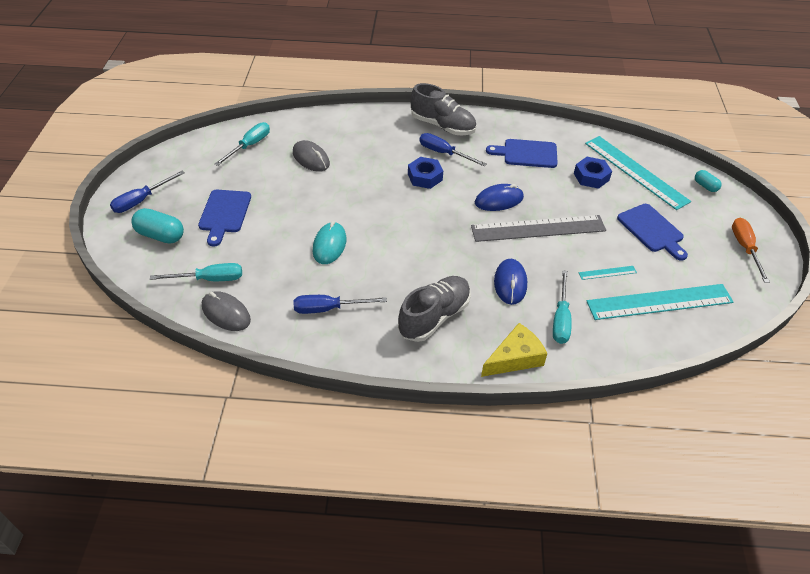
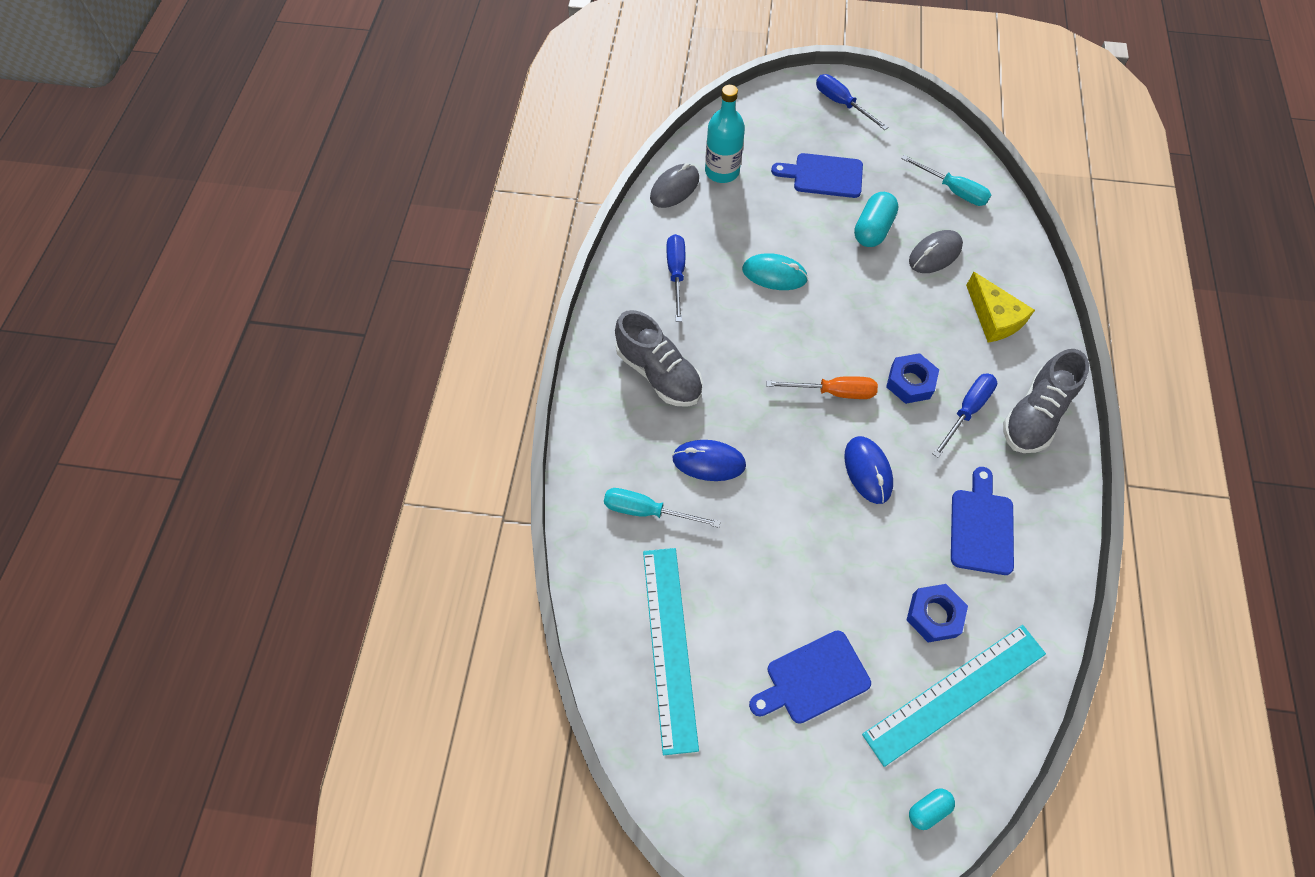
camera: 95 degrees right, 15 degrees up
turquoise capsule [131,208,184,244] -> turquoise capsule moved to [854,192,899,247]
turquoise screwdriver [150,263,242,281] -> turquoise bottle [705,85,745,183]
grey ruler [471,215,606,242] -> none
yellow cheese [481,323,547,377] -> yellow cheese moved to [966,272,1035,343]
turquoise ruler [579,266,637,280] -> none
orange screwdriver [732,218,770,283] -> orange screwdriver moved to [766,376,878,399]

